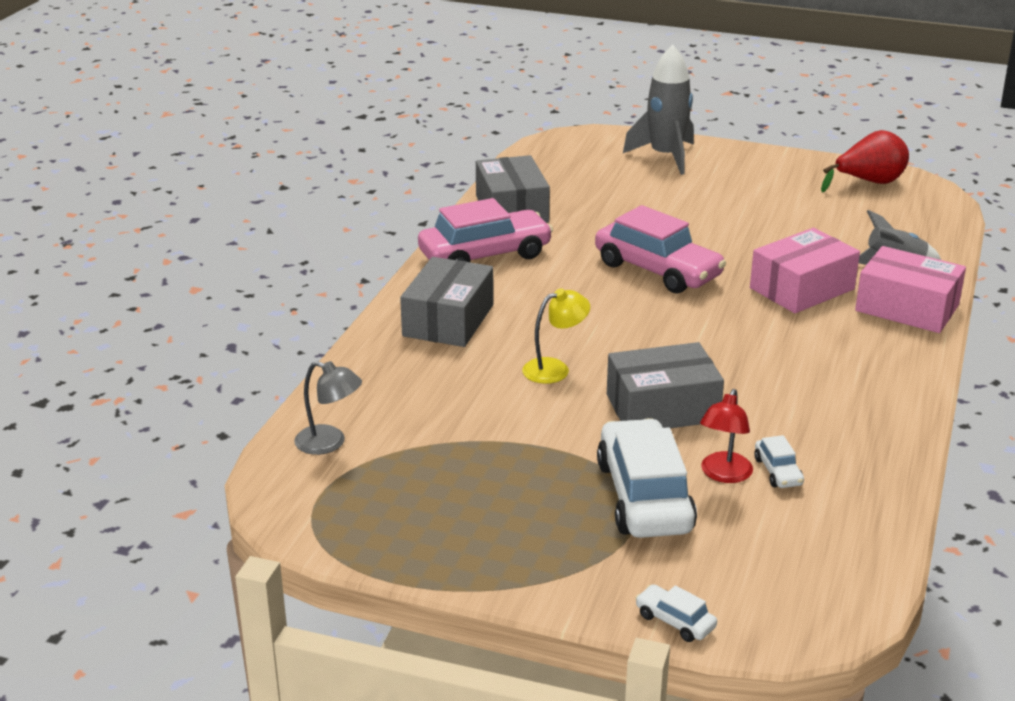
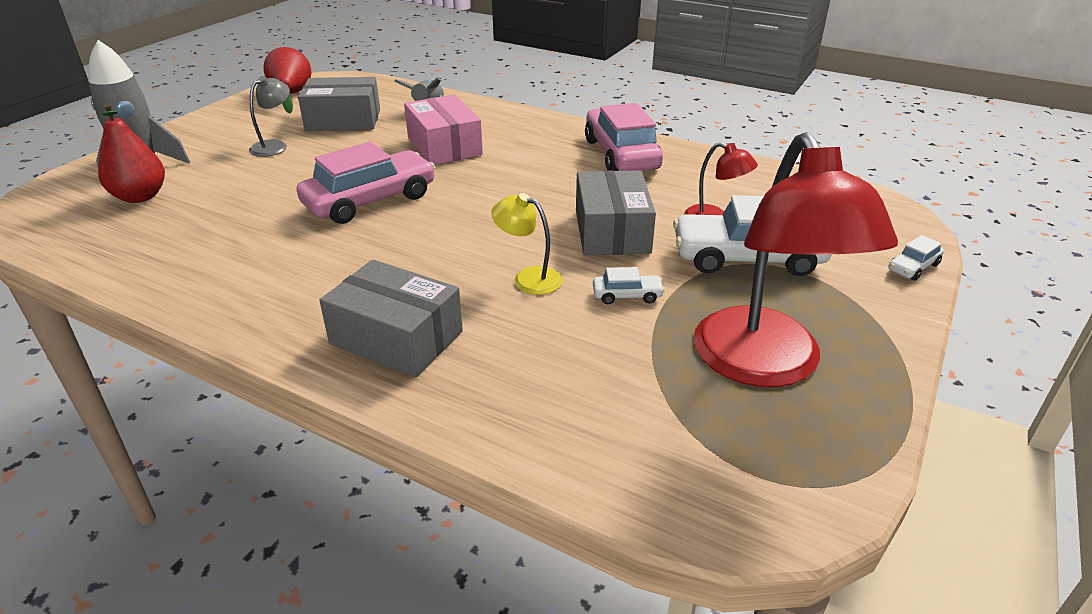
camera: 80 degrees left, 5 degrees up
grey lamp [294,361,362,455] -> grey lamp moved to [249,76,290,157]
pink car [418,198,553,262] -> pink car moved to [585,103,663,171]
grey box [476,155,550,223] -> grey box moved to [298,77,380,131]
yellow lamp [522,288,590,384] -> yellow lamp turned 45 degrees counterclockwise [491,193,563,295]
white car [754,435,804,488] -> white car moved to [593,267,665,304]
pink box [855,246,966,333] -> none
none -> red pear [98,103,165,203]
none -> red lamp [694,132,898,387]

